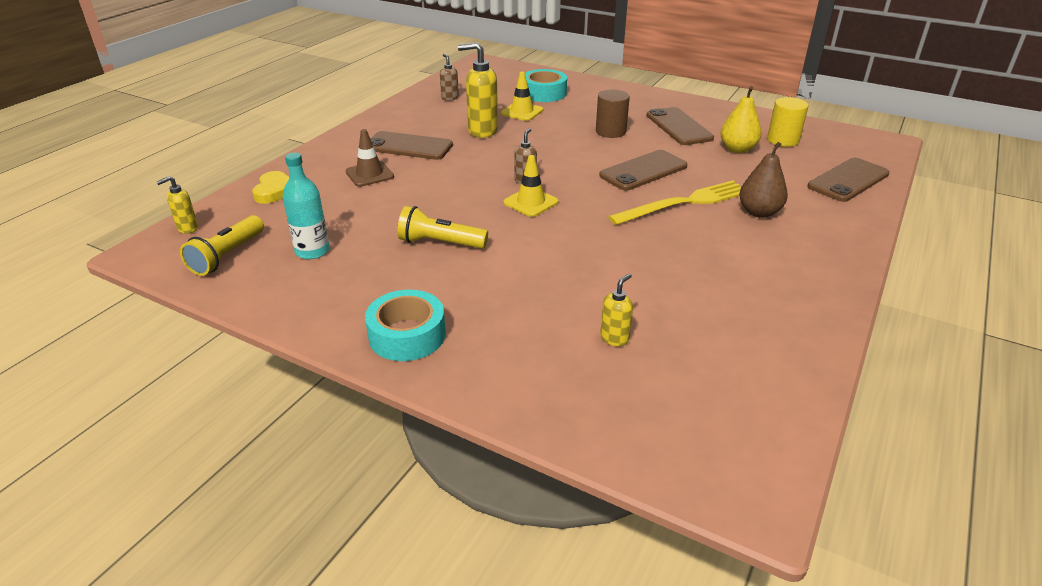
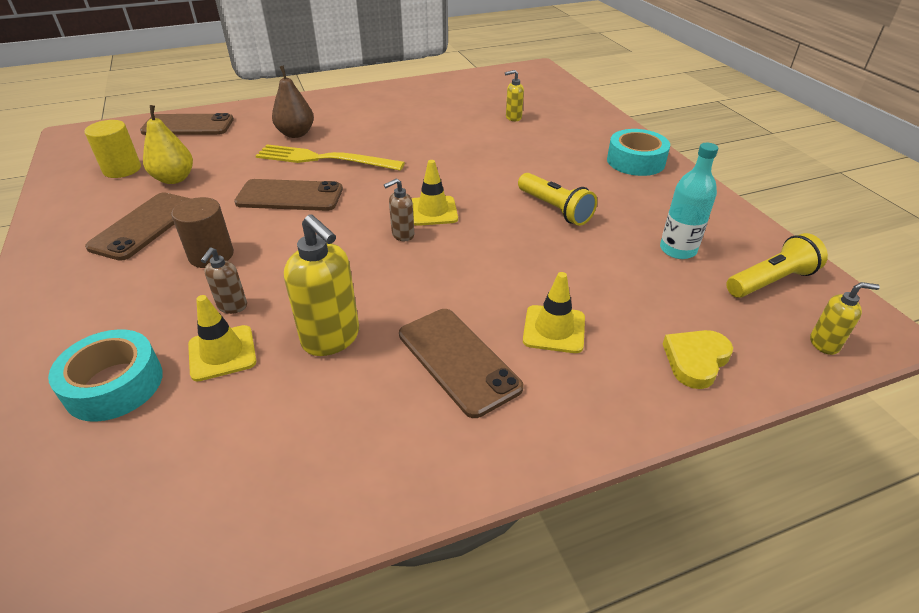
camera: 140 degrees left, 5 degrees up
brown traffic cone [345,129,394,187] -> yellow traffic cone [523,272,585,353]
brown soap dispenser [440,54,459,101] -> brown soap dispenser moved to [201,248,247,314]

